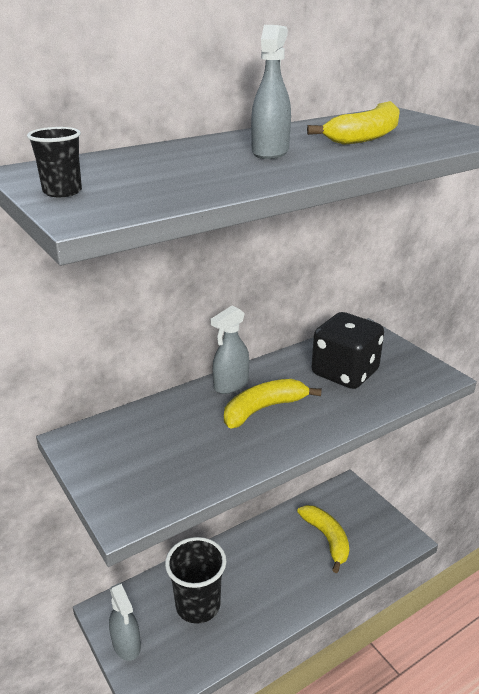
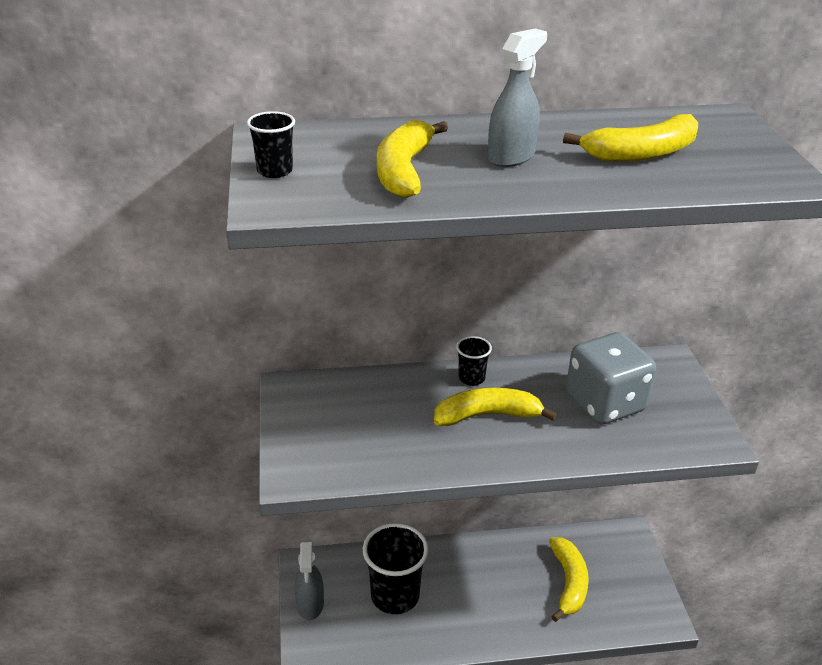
camera: 25 degrees right, 5 degrees up
grey spray bottle [211,306,249,394] -> black cup [456,336,492,386]
black dice [312,312,384,389] -> grey dice [566,332,656,424]
none -> yellow banana [377,120,448,198]

